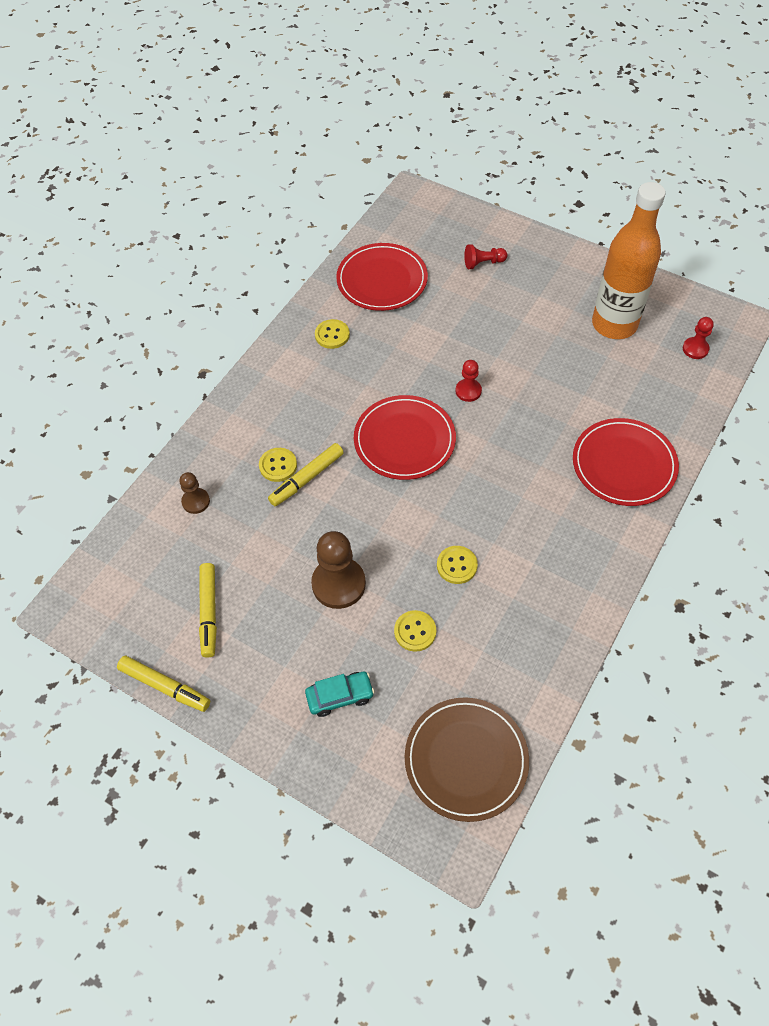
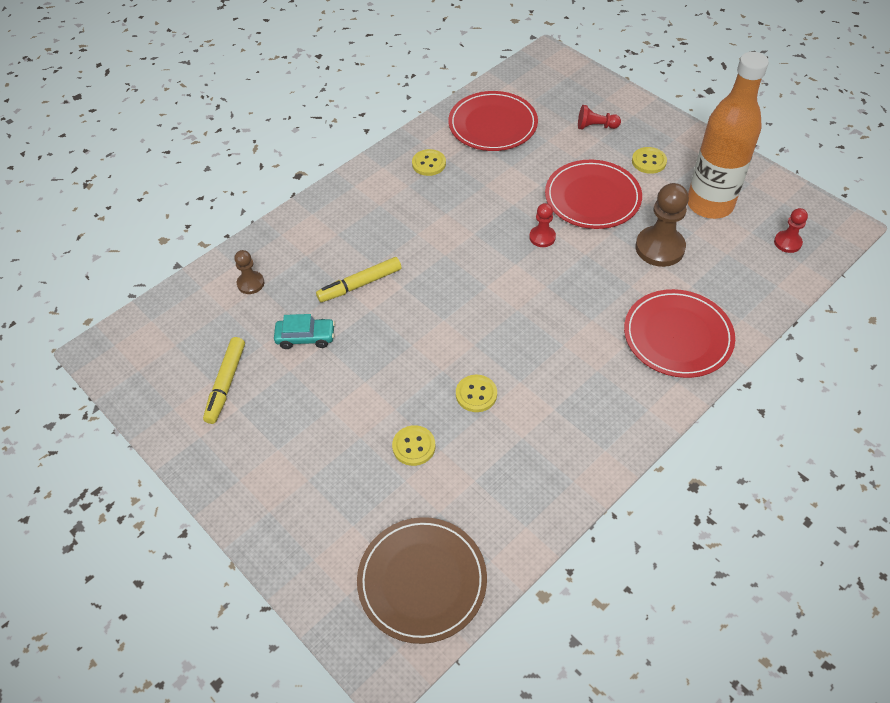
camera: 15 degrees right, 5 degrees down
yellow marker [117,656,210,712] -> none
yellow button [259,448,297,482] -> yellow button moved to [632,147,667,174]
turquoise car [305,672,375,717] -> turquoise car moved to [274,314,335,349]
brown pawn [311,531,366,609] -> brown pawn moved to [635,183,689,267]
red plate [354,395,456,480] -> red plate moved to [545,160,642,229]

